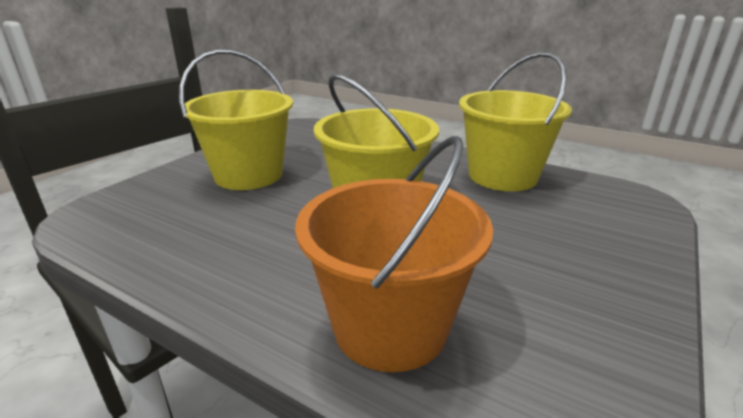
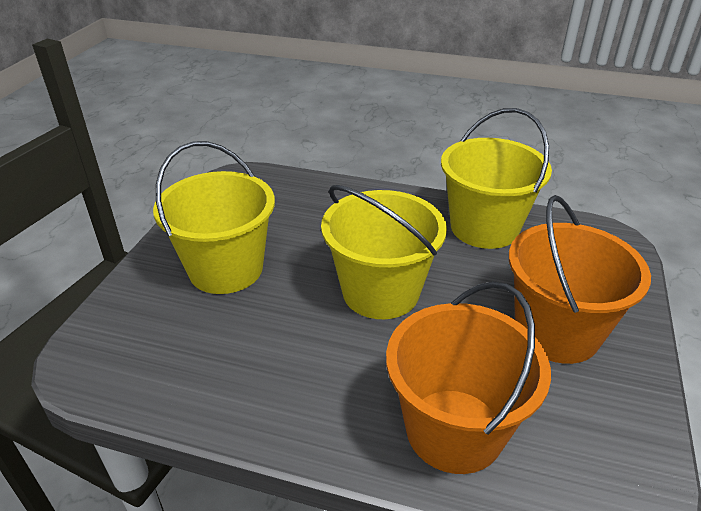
camera: 15 degrees left, 10 degrees up
none -> orange bucket [509,195,651,364]

